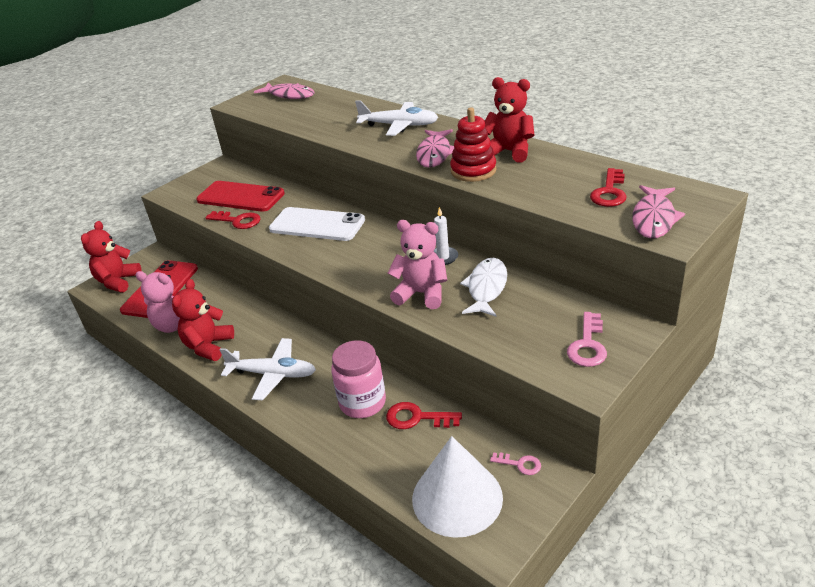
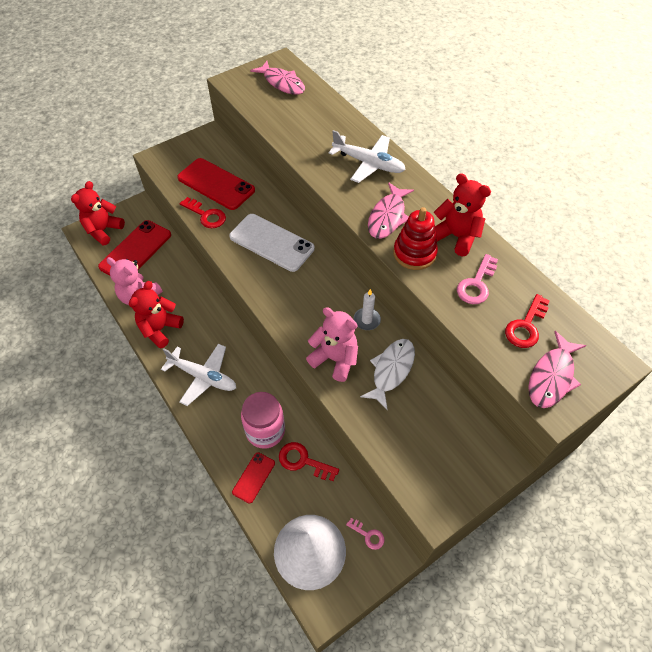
camera: 10 degrees right, 20 degrees up
pink key [567,312,607,367] -> pink key moved to [457,254,498,304]
none -> red phone [232,452,275,504]

